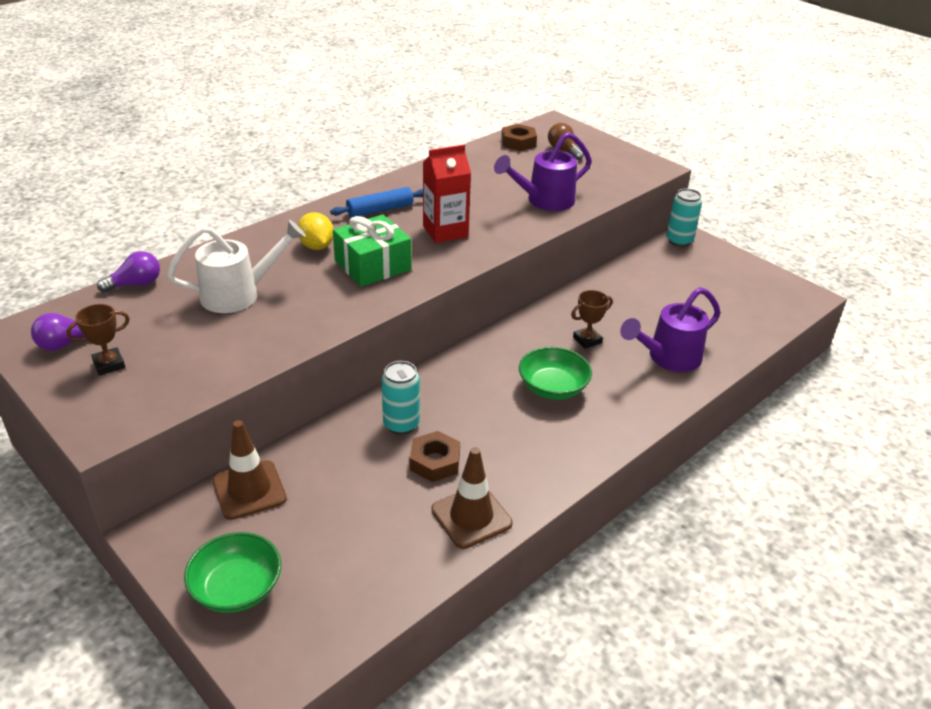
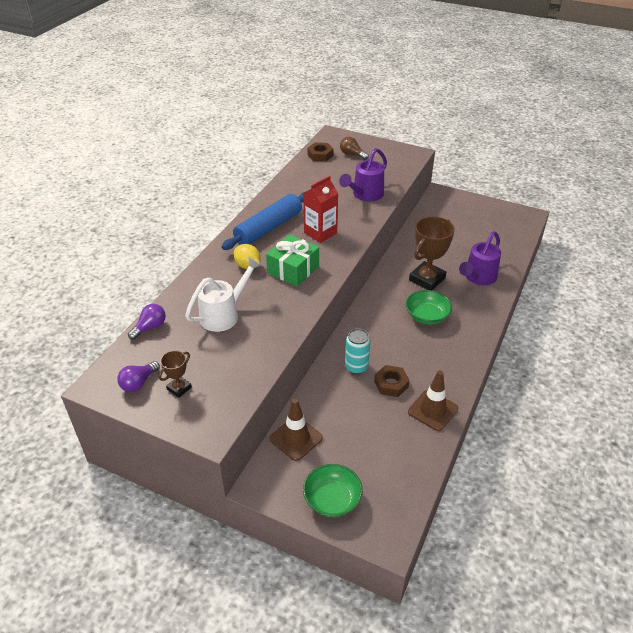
camera: 20 degrees left, 5 degrees up
blue rolling pin [330,187,423,217] -> blue rolling pin [221,192,304,250], size x1.72
brown trophy [571,290,613,349] -> brown trophy [409,216,455,290], size x1.96
turquoise can [666,188,702,247] -> none

